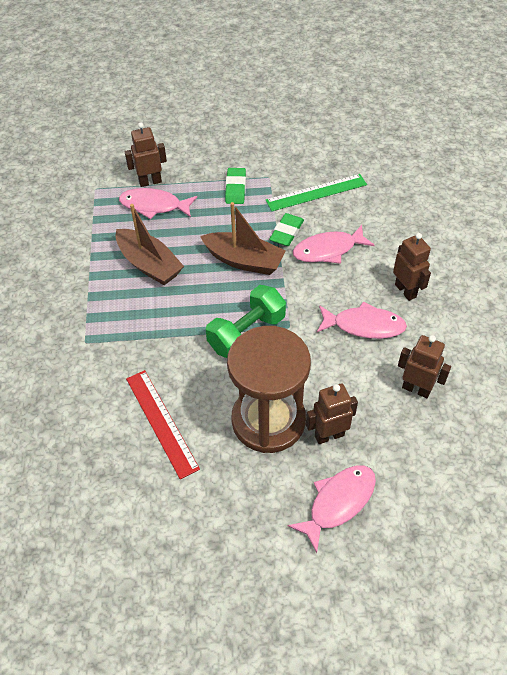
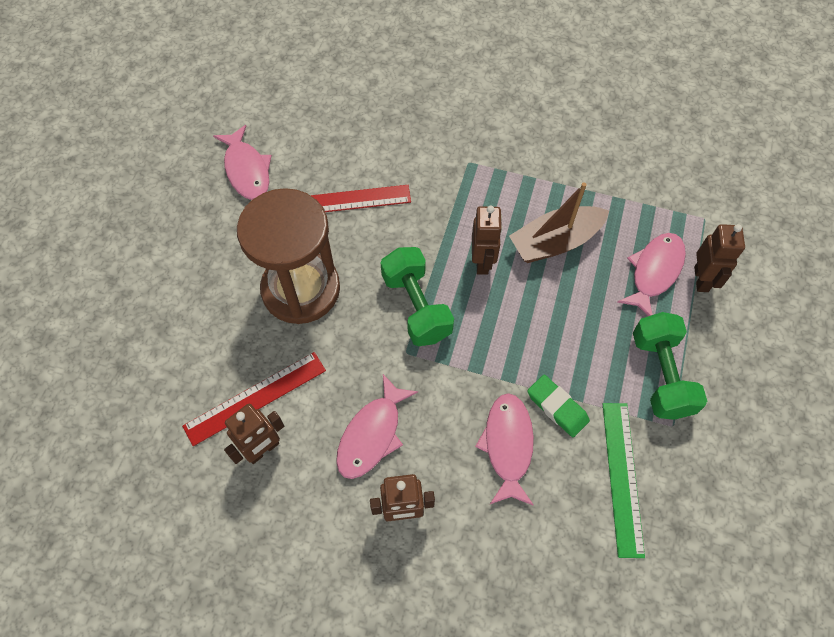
camera: 110 degrees right, 10 degrees up
brown boat [200,202,286,275] -> none
green eraser [225,168,246,204] -> green dumbbell [633,312,707,420]
pink fish [287,465,376,553] -> pink fish moved to [213,125,272,200]
brown robot [306,383,358,444] -> brown robot moved to [472,205,503,275]
none -> red ruler [182,352,326,446]

